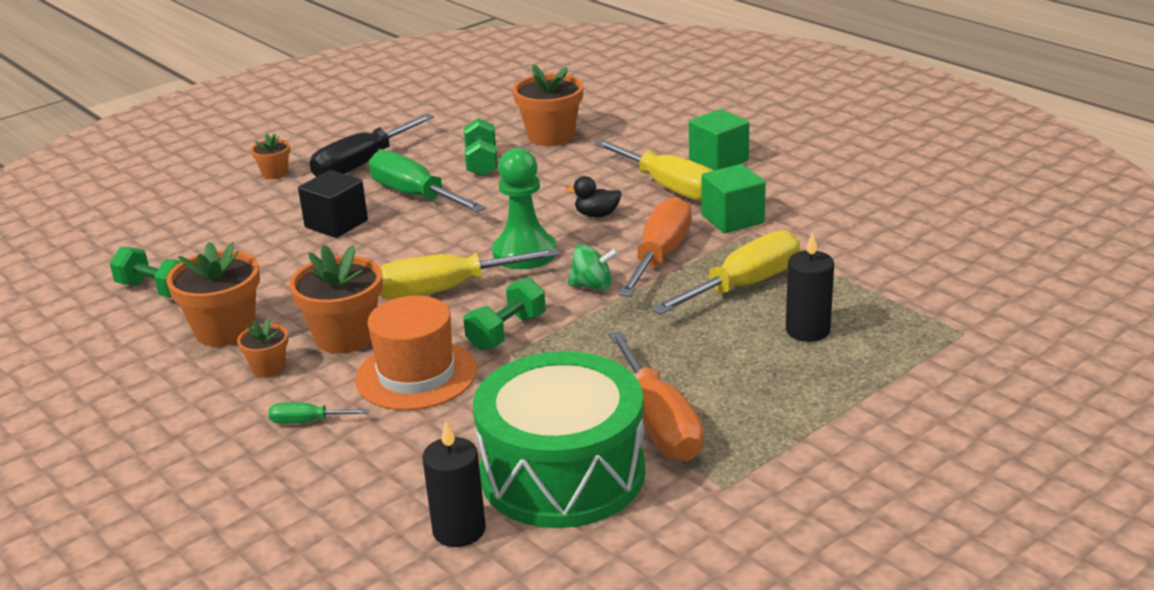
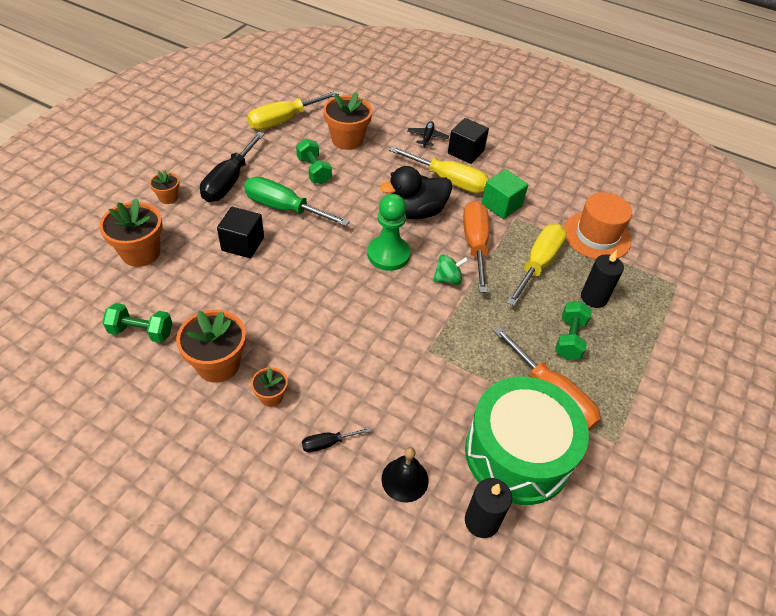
camera: 25 degrees left, 20 degrees up
green screwdriver [268,403,369,424] -> black screwdriver [302,427,371,452]
orange flower pot [289,245,383,353] -> orange flower pot moved to [99,198,162,267]
orange hat [355,296,477,410] -> orange hat moved to [564,192,632,259]
yellow screwdriver [379,248,559,300] -> yellow screwdriver moved to [247,91,339,130]
green dumbbell [464,277,546,351] -> green dumbbell moved to [555,301,592,360]
black duck [566,176,622,217] -> black duck [380,166,452,219], size x2.04
green cube [689,109,749,171] -> black cube [448,118,489,164]
none -> black bell [382,447,429,503]
none -> black plane [407,121,449,148]

